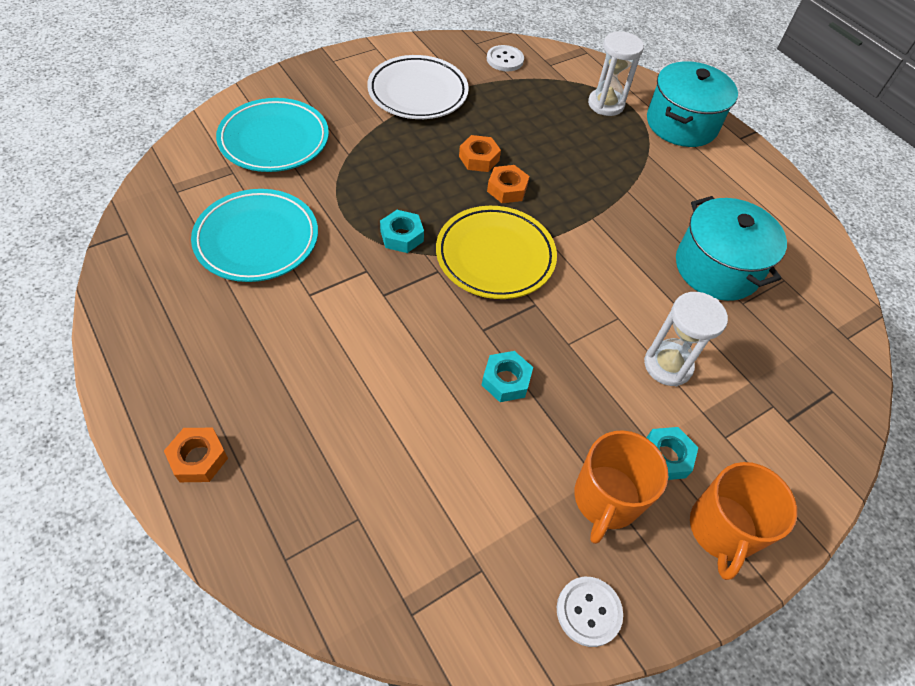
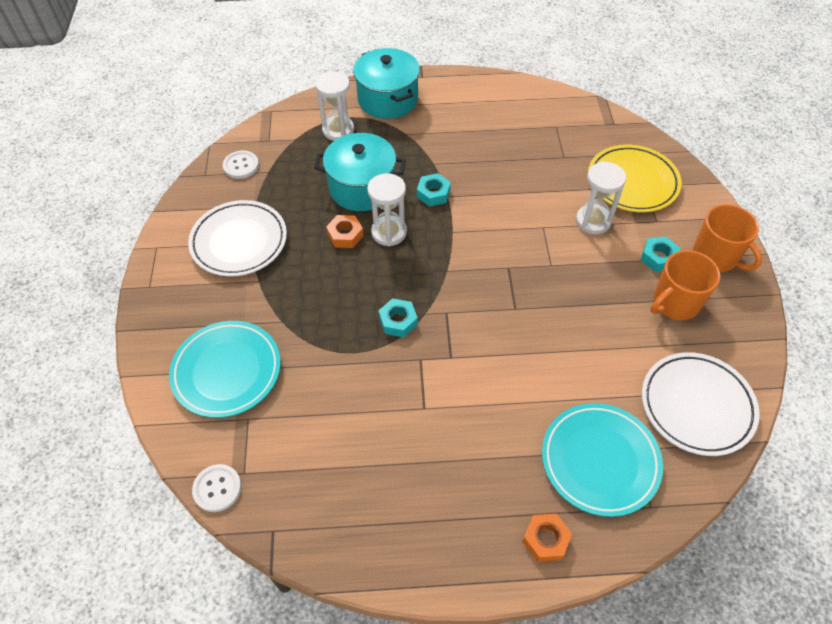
camera: 55 degrees left, 0 degrees up
turquoise plate [191,189,318,282] -> turquoise plate moved to [542,403,663,517]
yellow plate [436,206,557,299] -> yellow plate moved to [588,145,682,213]
turquoise nut [482,351,533,402] -> turquoise nut moved to [417,173,451,207]
orange nut [487,165,529,203] -> white hourglass [367,173,407,246]
white button [557,577,623,647] -> white button moved to [192,464,241,512]
orange mug [574,430,668,544] -> orange mug turned 90 degrees clockwise [651,250,720,320]
turquoise pot [676,196,787,301] -> turquoise pot moved to [314,133,406,211]
none -> white plate [642,352,760,456]

